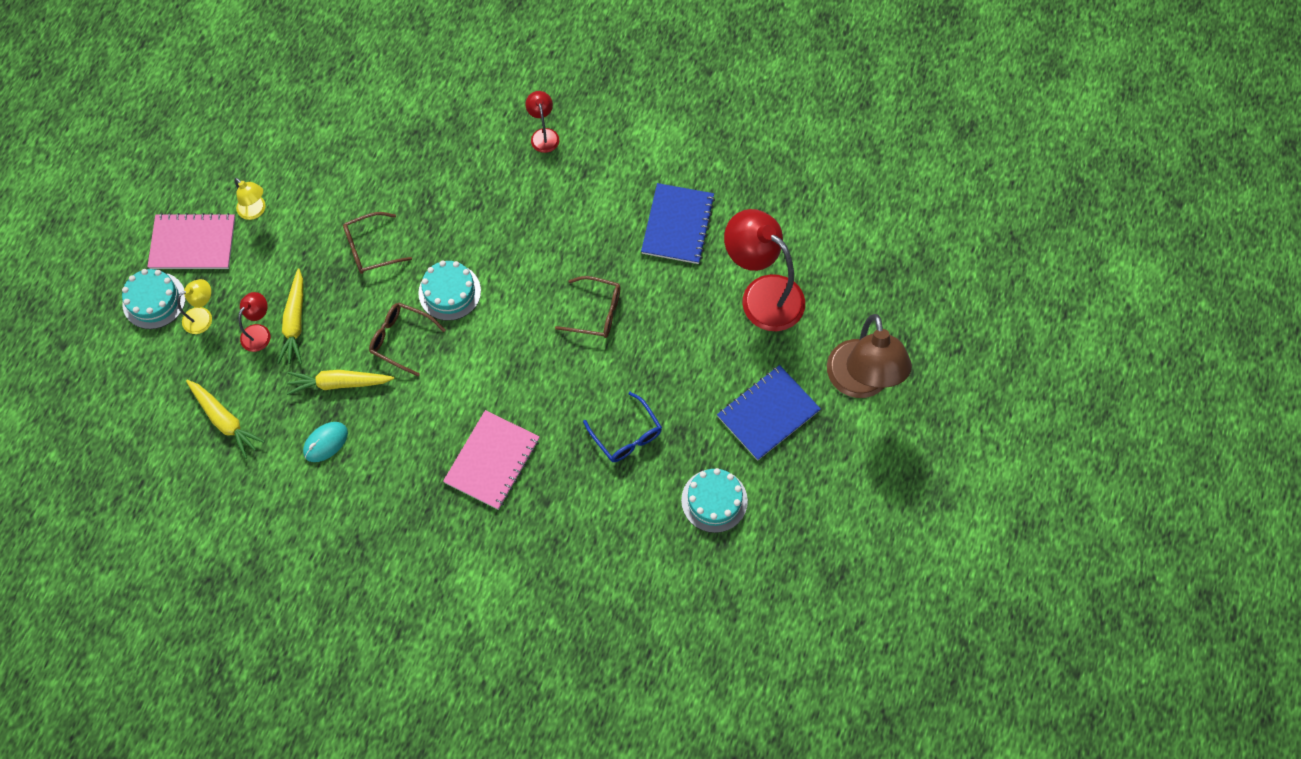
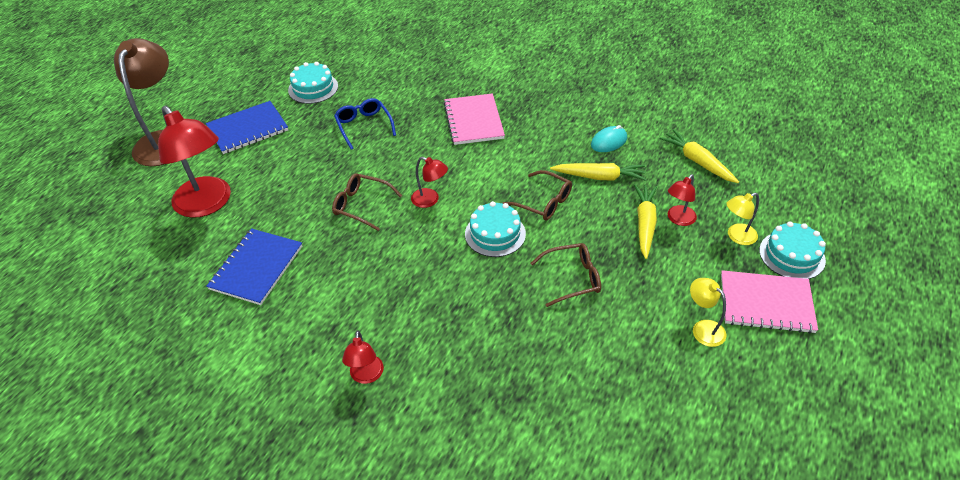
camera: 170 degrees left, 20 degrees down
pink notebook [443,410,540,510] -> pink notebook turned 45 degrees counterclockwise [443,93,505,145]
none -> red lamp [411,157,448,208]

